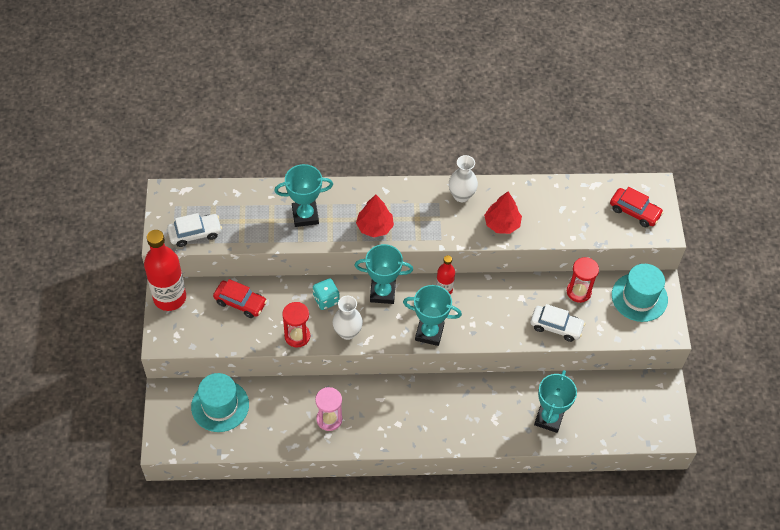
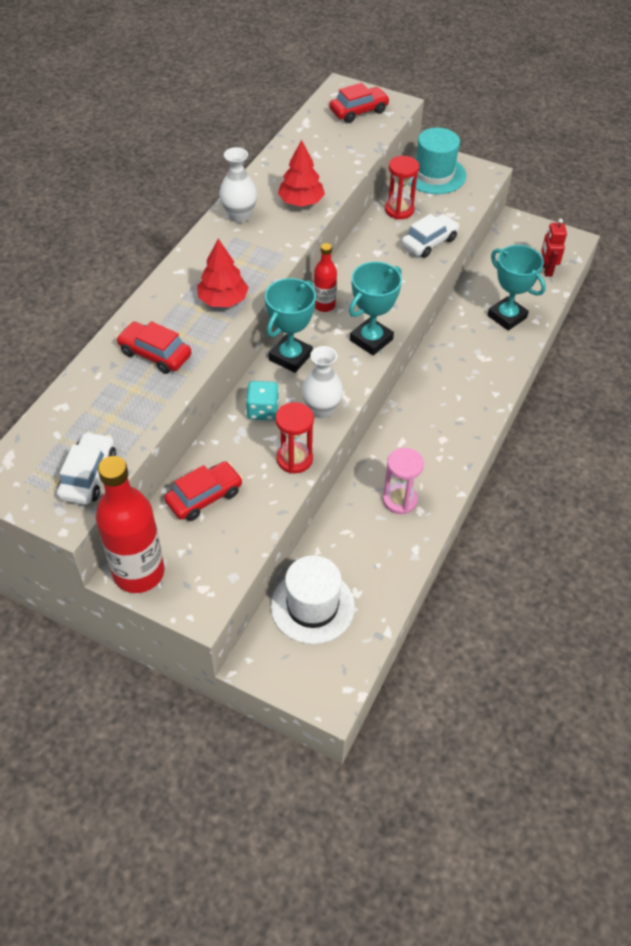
camera: 60 degrees left, 5 degrees down
turquoise hat [191,373,249,432] -> white hat [271,555,355,644]
turquoise trophy [274,164,333,227] -> red car [116,321,192,374]
none -> red robot [541,218,567,276]

